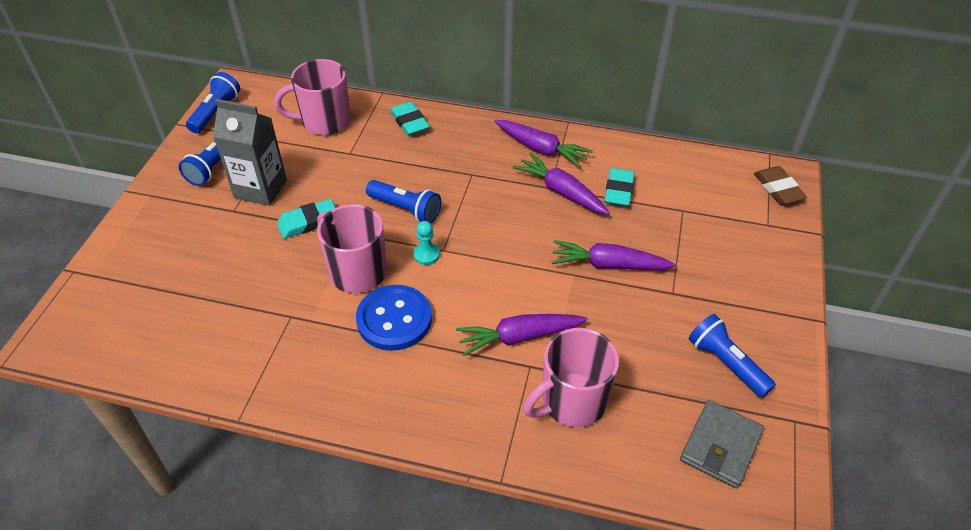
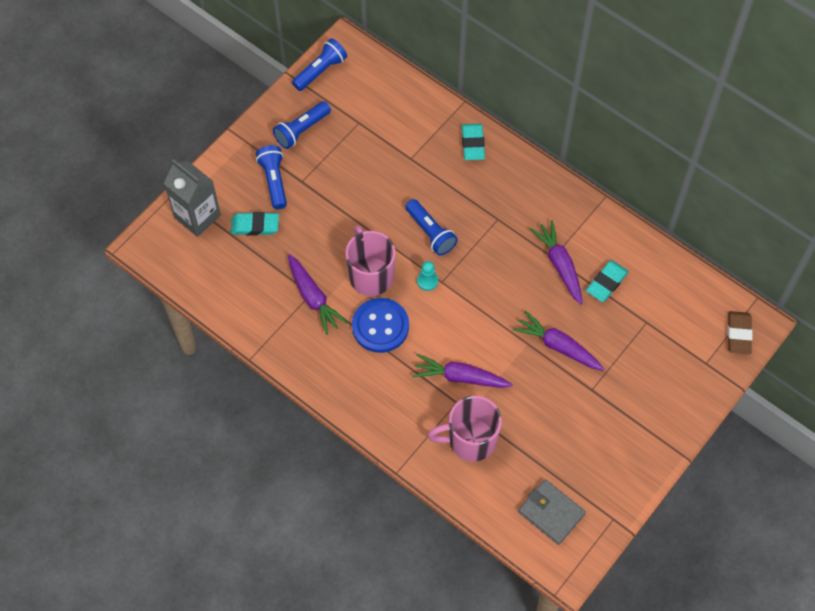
camera: 25 degrees right, 15 degrees up
grey carton [213,99,287,206] -> grey carton moved to [164,159,221,237]
pink mug [274,59,351,135] -> none
turquoise eraser [277,199,336,239] -> turquoise eraser moved to [231,212,279,236]
purple carrot [494,120,593,168] -> purple carrot moved to [288,254,348,335]
grey wallet [680,400,764,489] -> grey wallet turned 75 degrees clockwise [518,479,586,545]
blue flashlight [689,314,776,398] -> blue flashlight moved to [256,145,287,209]

